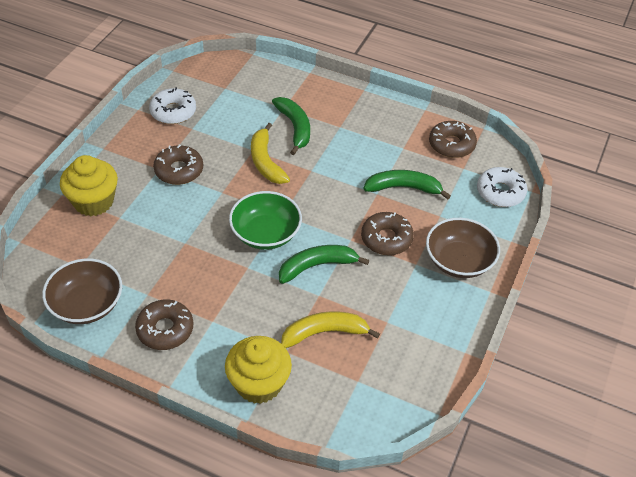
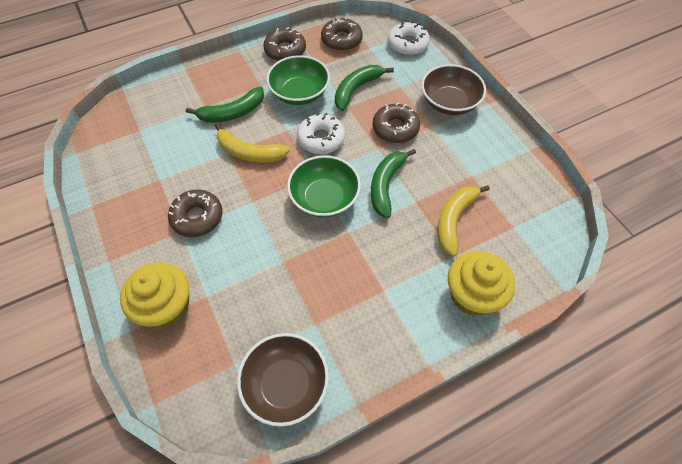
camera: 50 degrees left, 10 degrees up
brown donut [135,299,193,350] -> brown donut moved to [263,27,306,61]
white donut [149,87,196,124] -> white donut moved to [297,113,345,154]
green banana [272,97,310,155] -> green banana turned 135 degrees clockwise [186,87,264,123]
none -> green bowl [266,55,330,105]

